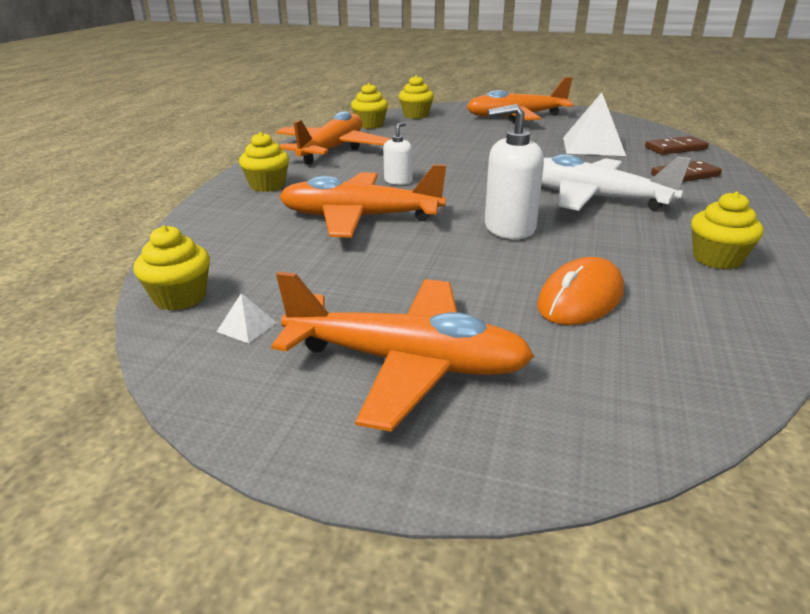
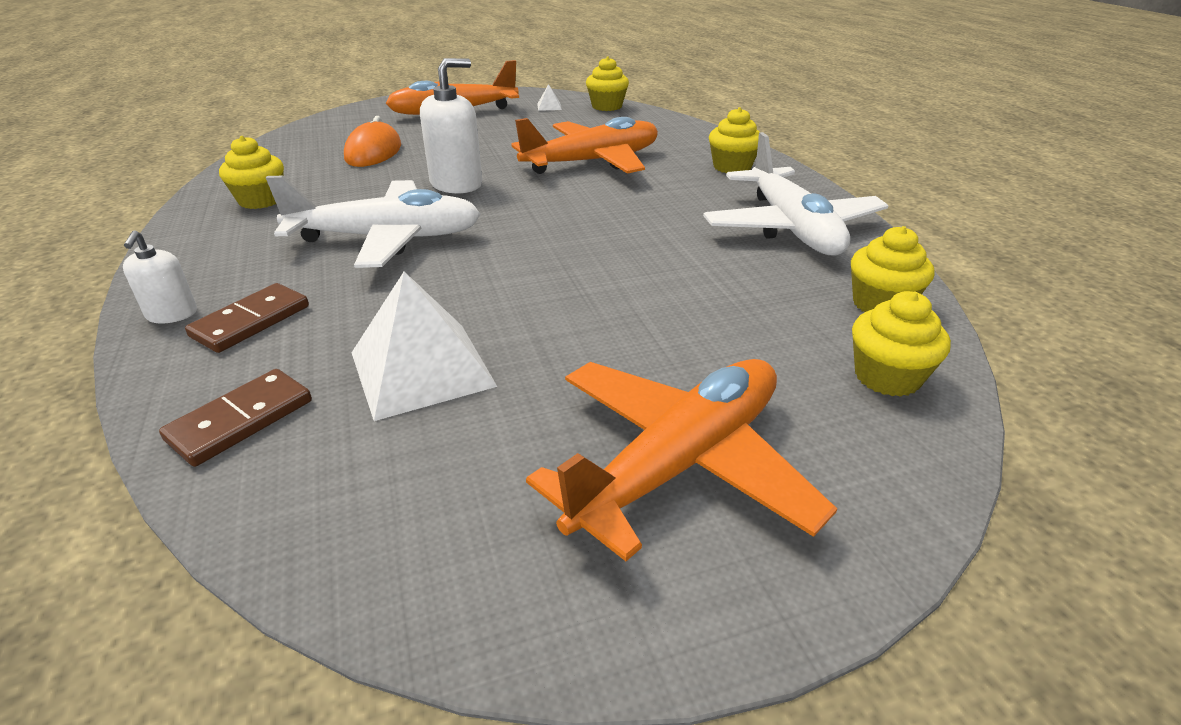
camera: 145 degrees right, 5 degrees up
orange plane [276,111,391,165] -> white plane [703,132,888,255]
white soap dispenser [383,122,413,185] -> white soap dispenser moved to [123,230,197,323]

